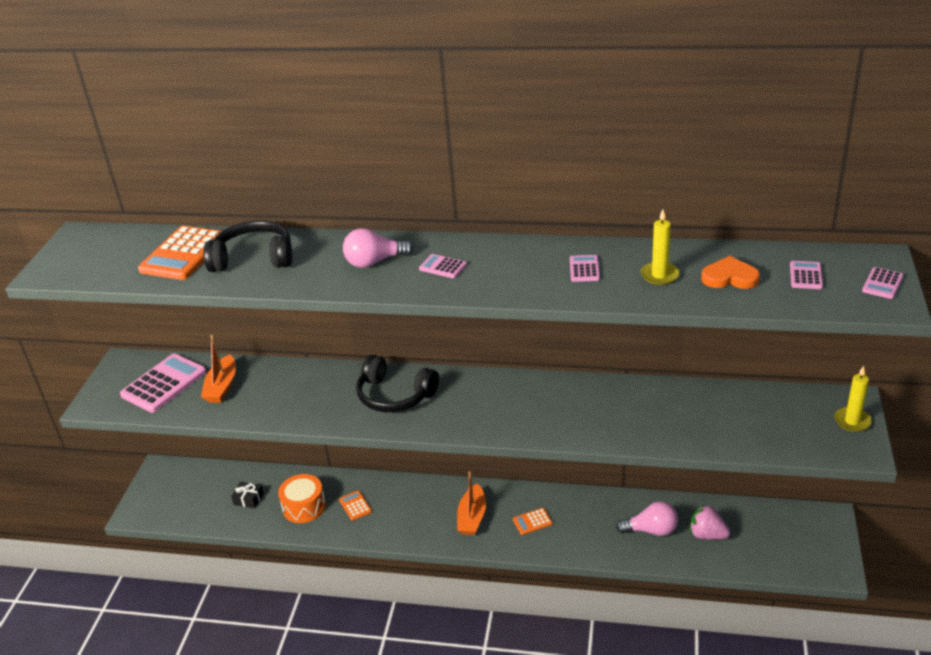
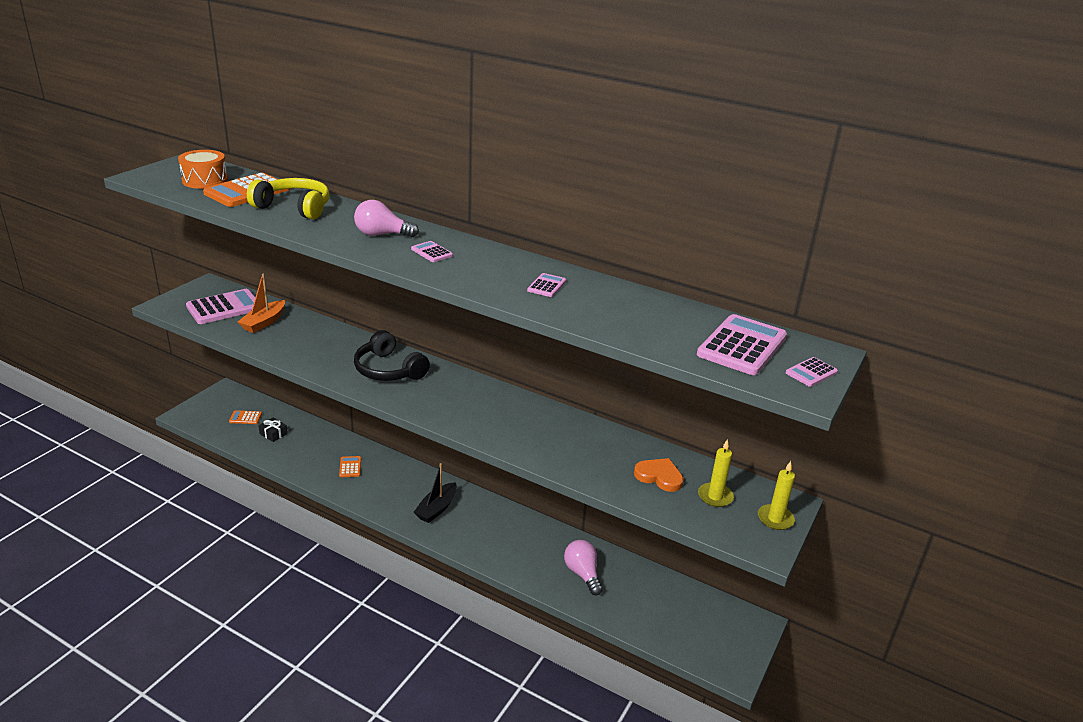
camera: 15 degrees right, 5 degrees down
black headphones [203,220,292,272] -> yellow headphones [247,178,330,219]
orange drum [278,474,326,523] -> orange drum moved to [178,150,228,189]
orange boat [457,471,486,535] -> black boat [413,463,457,523]
orange calculator [513,508,553,535] -> orange calculator moved to [229,410,262,424]
pink light bulb [616,501,678,536] -> pink light bulb turned 135 degrees counterclockwise [564,540,603,596]
yellow candle [641,209,680,285] -> yellow candle moved to [698,440,734,507]
pink strawberry [690,504,730,540] -> none
orange heart [701,256,760,289] -> orange heart moved to [634,458,684,492]
pink calculator [790,261,823,289] -> pink calculator [697,314,787,375], size x2.09

